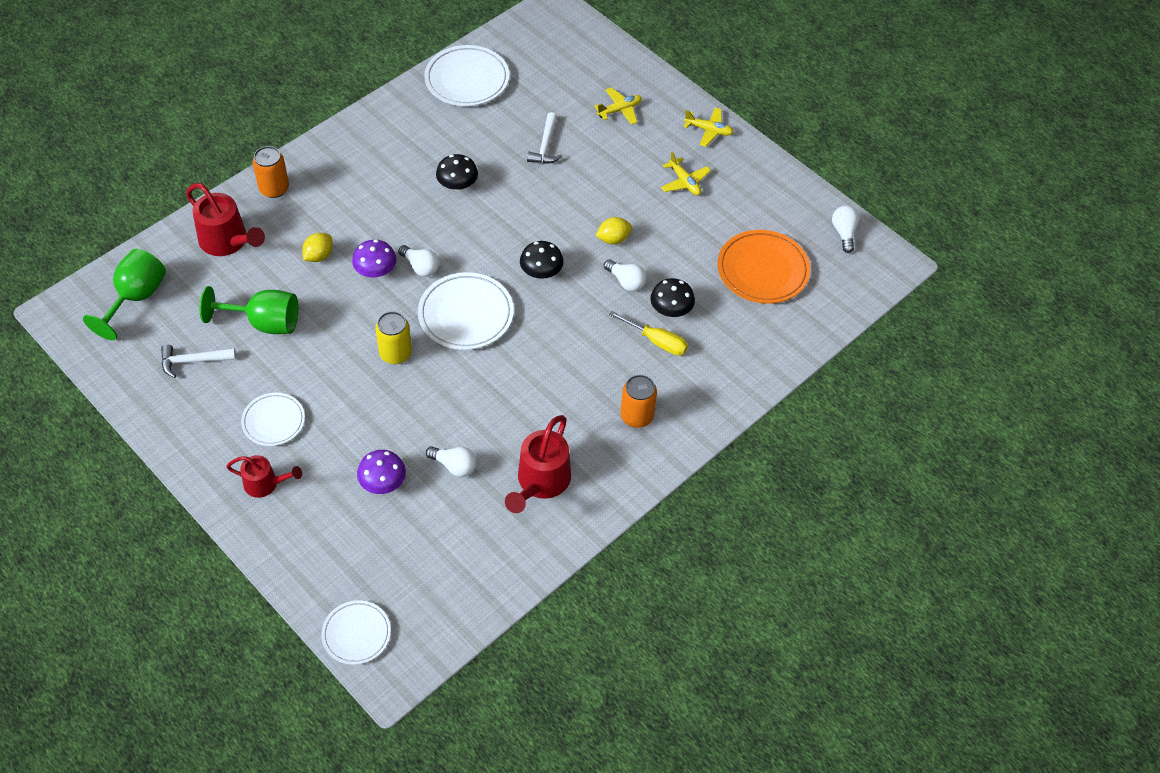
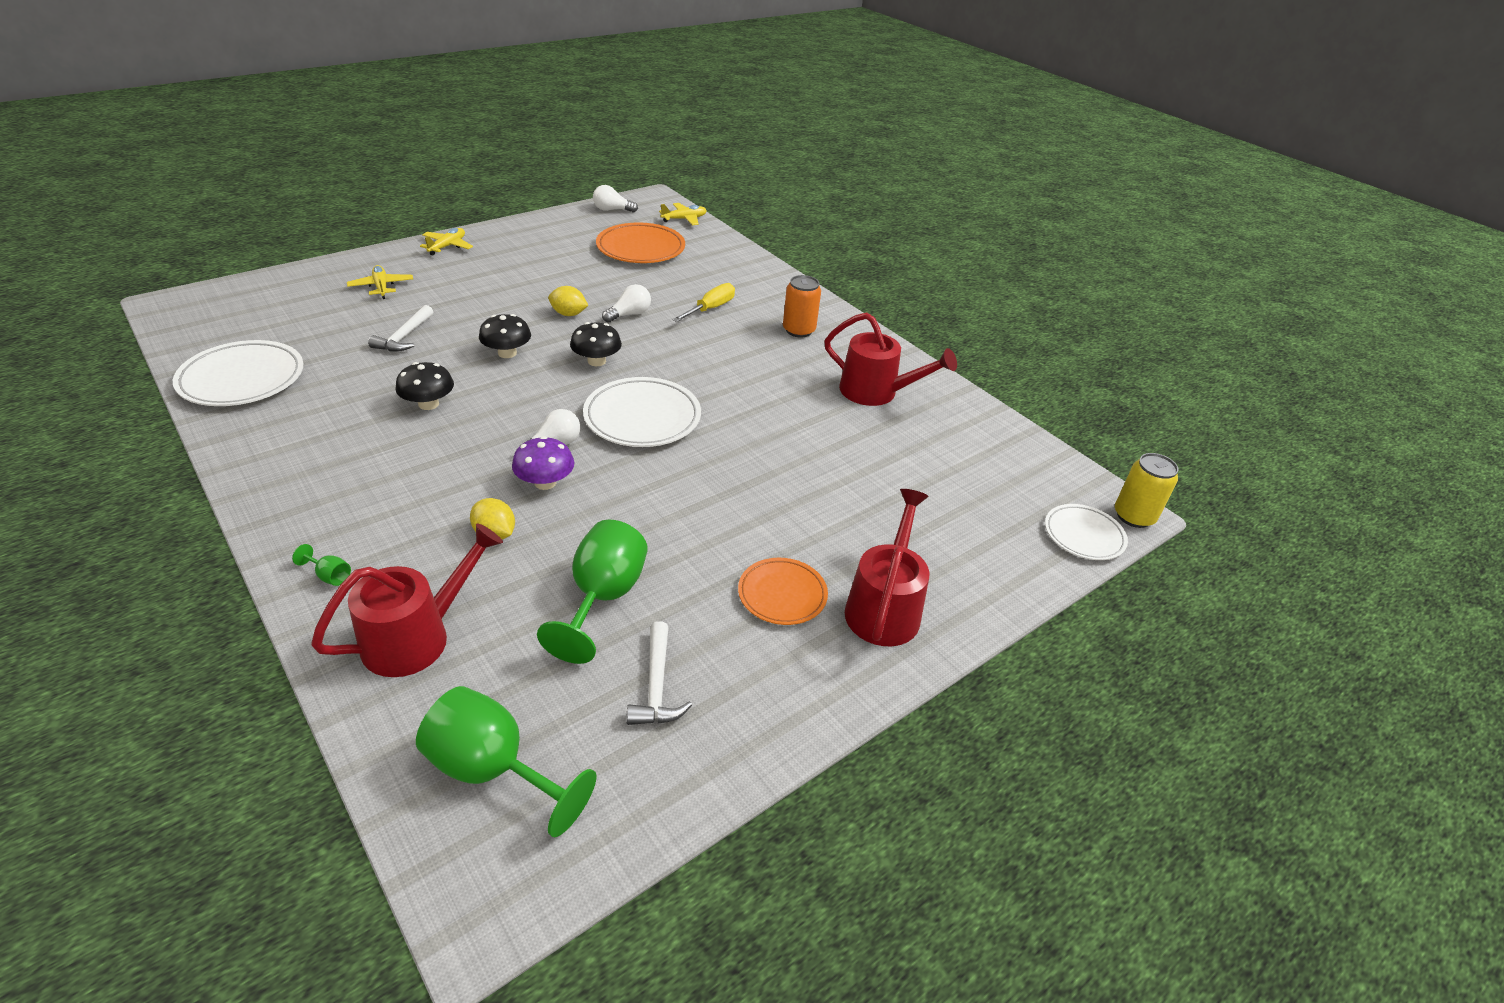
camera: 85 degrees left, 15 degrees down
red watering can [226,455,302,498] -> red watering can [845,489,930,646], size x1.63
white plate [241,393,305,446] -> orange plate [738,558,828,625]
orange can [252,146,289,198] -> green goblet [292,544,351,586]
purple mushroom [357,450,406,494] -> none
yellow can [375,311,412,364] -> yellow can moved to [1115,453,1179,528]
white light bulb [426,446,477,477] -> none
white hammer [527,112,562,164] -> white hammer turned 90 degrees clockwise [368,305,433,352]
yellow lemon [595,217,632,244] -> yellow lemon turned 60 degrees counterclockwise [548,286,589,316]
black mushroom [650,278,695,317] -> black mushroom moved to [479,314,531,358]
yellow plane [661,152,711,195] -> yellow plane moved to [659,203,707,225]

